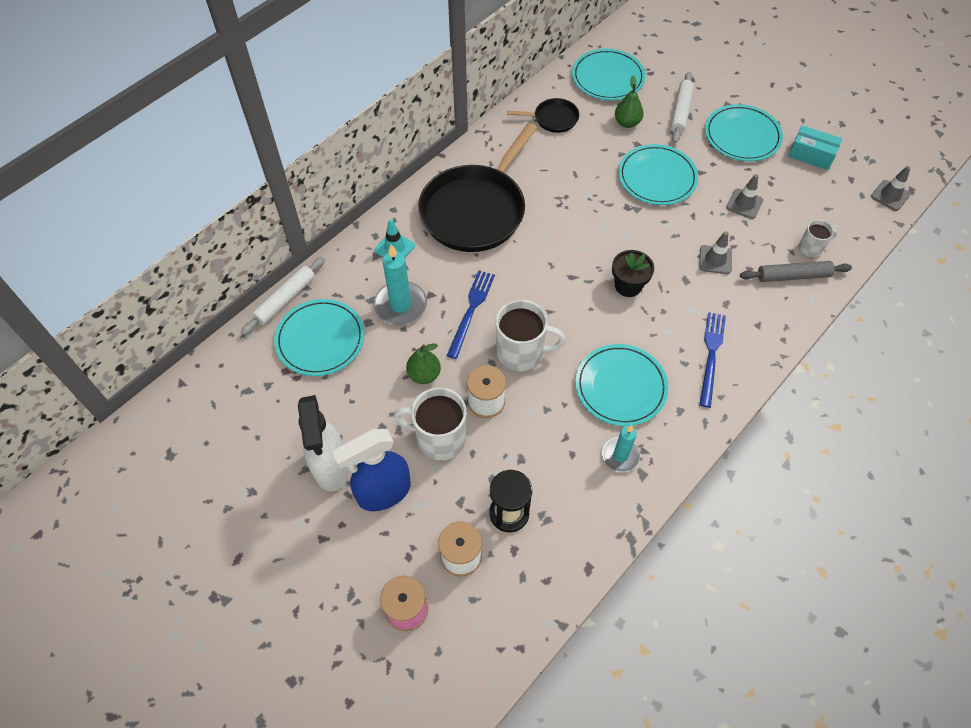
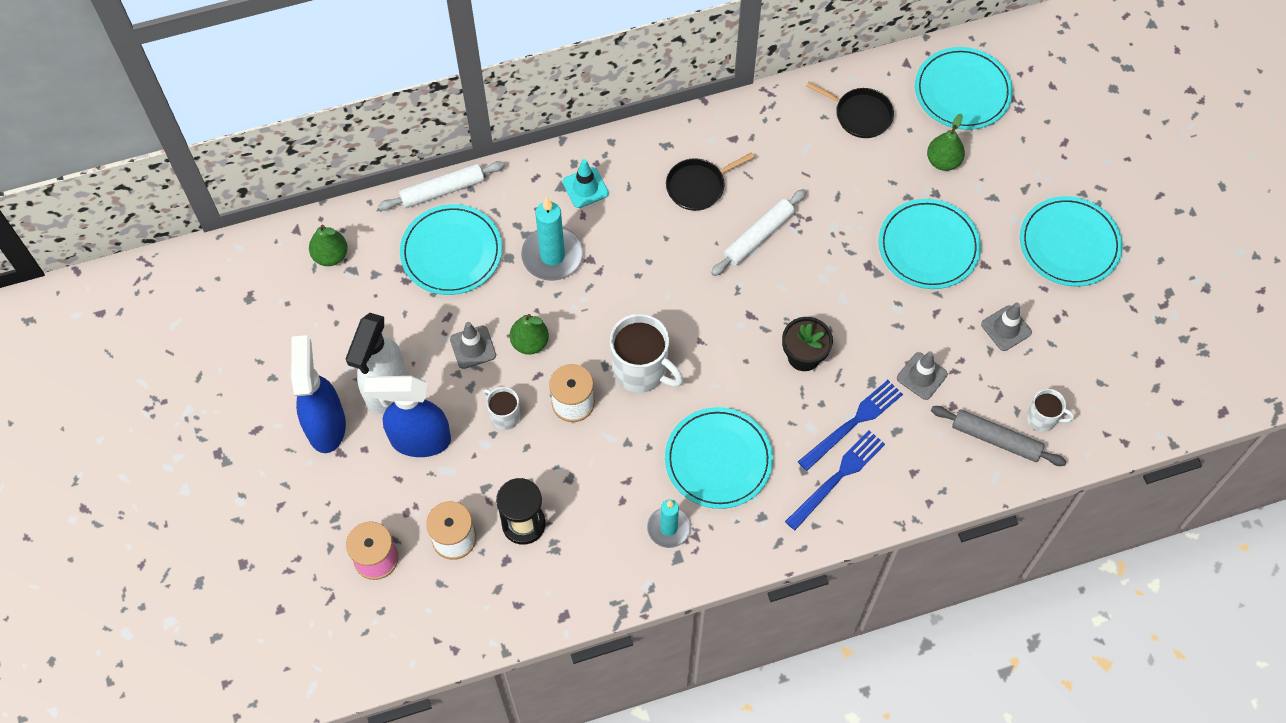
camera: 30 degrees right, 5 degrees up
white mug [394,387,467,461] -> white mug [483,387,520,430], size x0.55
black pan [418,123,537,252] -> black pan [666,152,754,211], size x0.45
blue fork [447,271,495,359] -> blue fork moved to [798,380,903,471]
white rolling pin [671,72,694,143] -> white rolling pin moved to [711,189,806,276]
turquoise box [788,125,842,170] -> none
grey traffic cone [871,166,911,211] -> grey traffic cone moved to [450,322,496,369]
none -> blue spray bottle [291,335,346,453]
none -> green pear [309,225,348,266]

